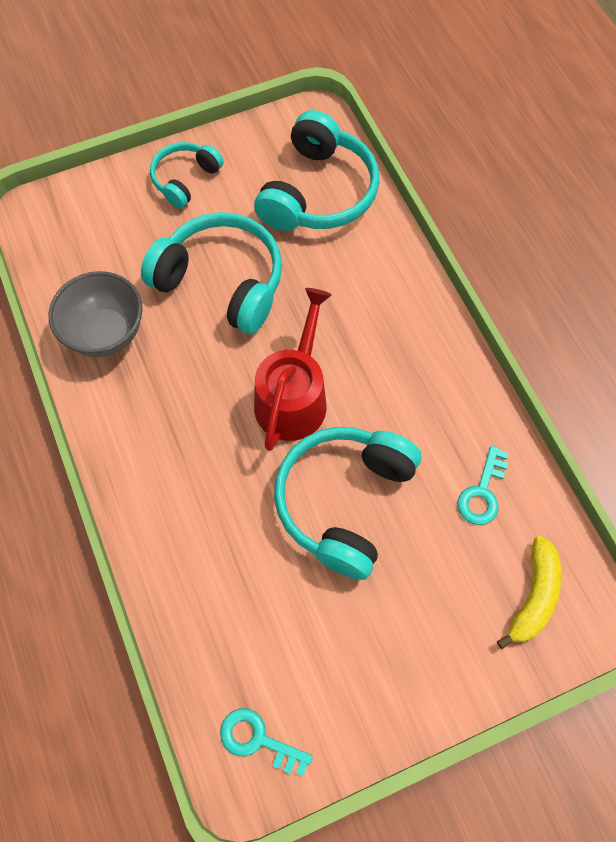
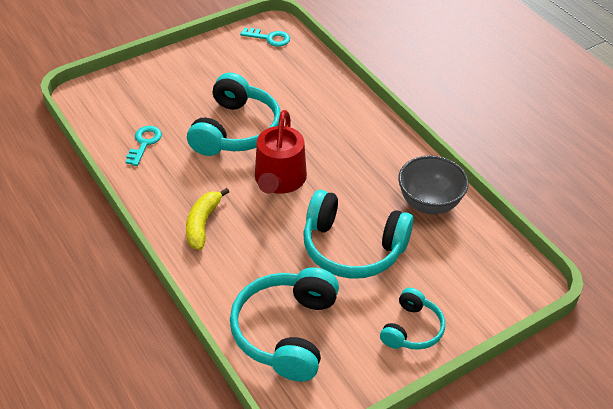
camera: 170 degrees right, 20 degrees down
yellow banana [497,536,561,649] -> yellow banana moved to [186,188,229,250]

